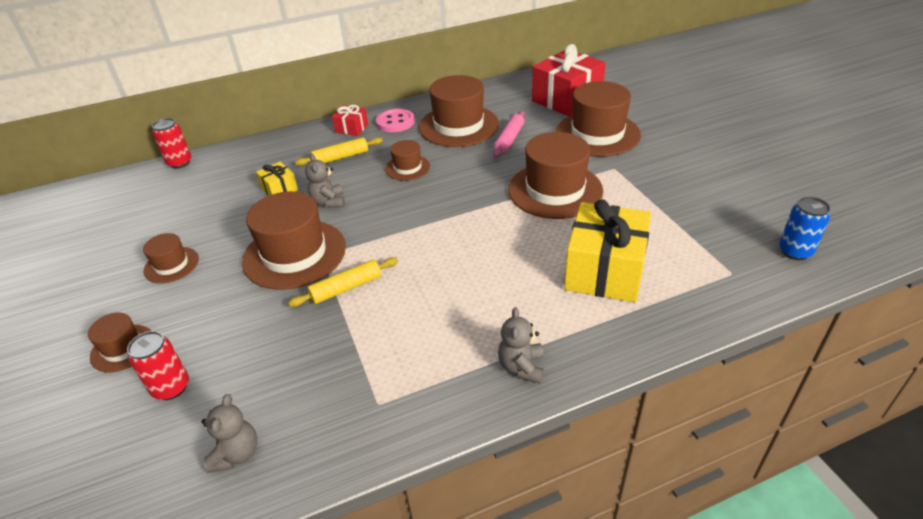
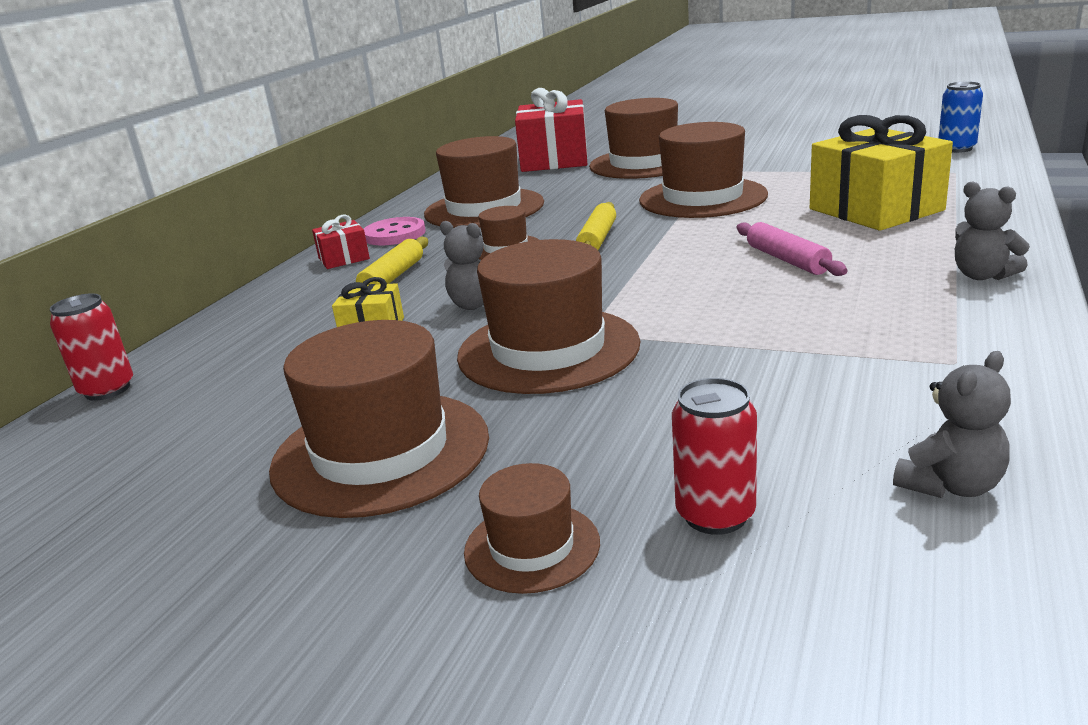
camera: 45 degrees left, 15 degrees down
brown hat [143,233,199,283] -> brown hat [269,320,489,518], size x1.94
grey teddy bear [202,394,258,473] -> grey teddy bear turned 90 degrees clockwise [893,351,1011,498]
yellow rolling pin [288,257,398,307] -> yellow rolling pin moved to [576,202,616,250]
pink rolling pin [493,111,525,158] -> pink rolling pin moved to [737,222,848,276]

